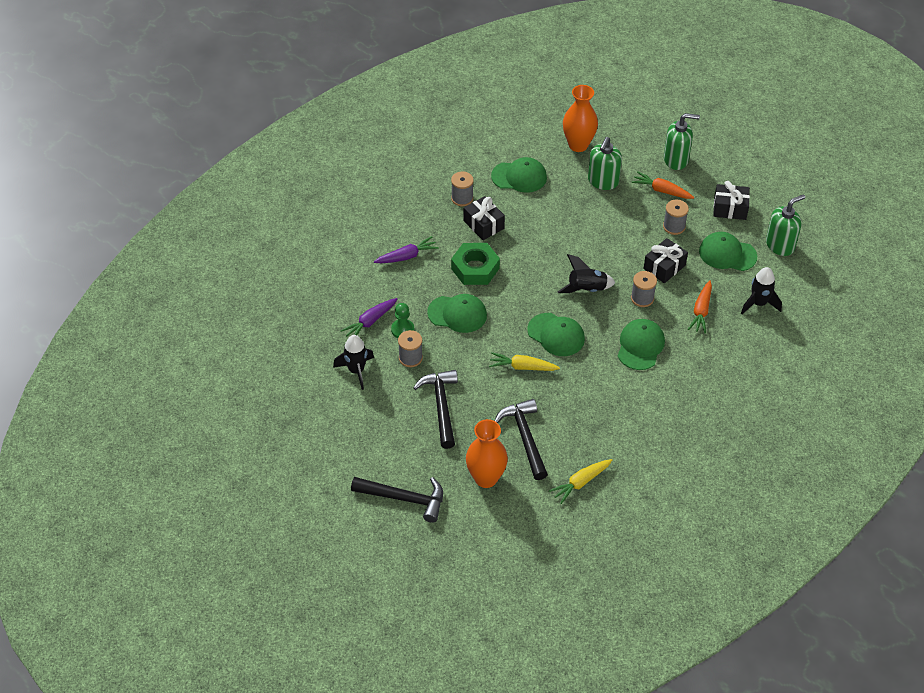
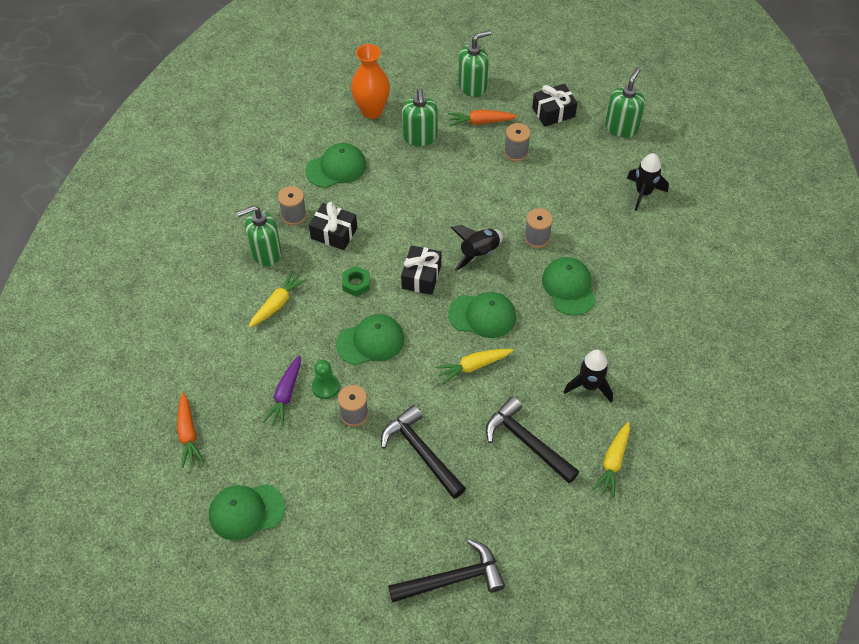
camera: 30 degrees left, 5 degrees up
black rocket [333,335,374,390] -> black rocket moved to [564,350,613,403]
purple carrot [374,236,439,263] -> yellow carrot [248,270,307,328]
green nut [451,243,500,285] -> green nut [342,266,370,297], size x0.56
orange vase [466,419,508,488] -> none
black gift [643,238,688,283] -> black gift moved to [401,245,441,295]
orange carrot [688,280,712,334] -> orange carrot moved to [177,392,204,468]
green cap [699,232,757,271] -> green cap moved to [209,484,285,540]
none -> green soap dispenser [237,206,281,266]

